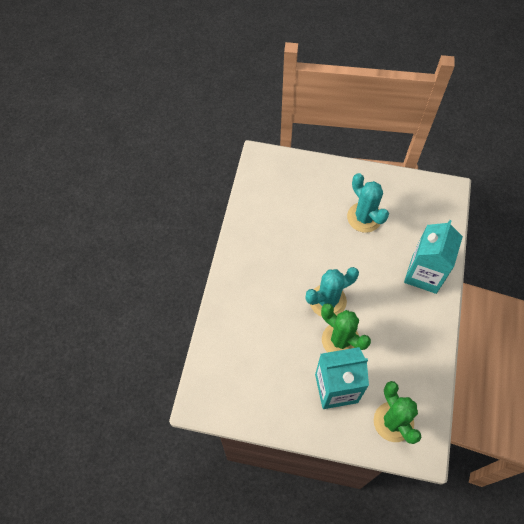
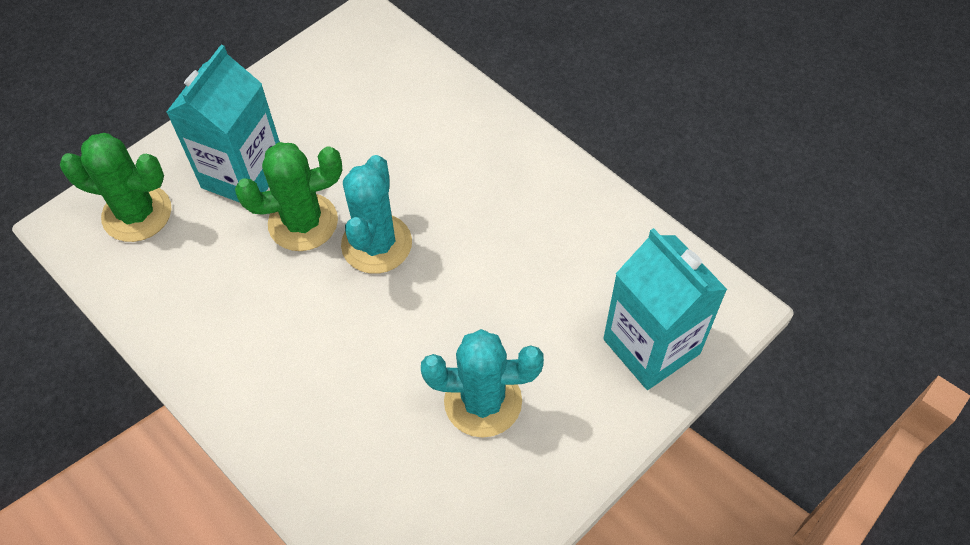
camera: 125 degrees right, 5 degrees down
turquoise carton [404,220,463,294] -> turquoise carton moved to [603,228,728,390]

